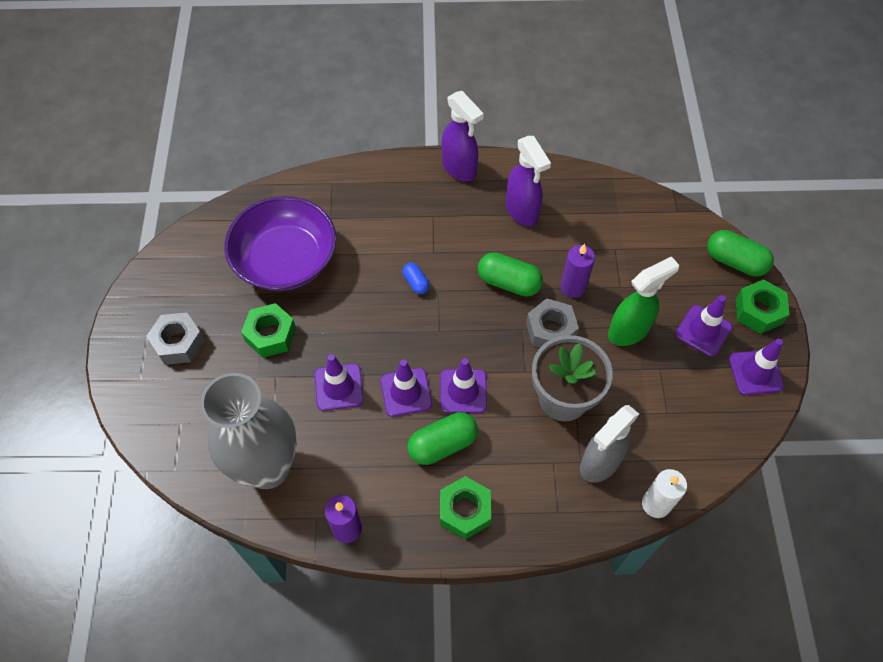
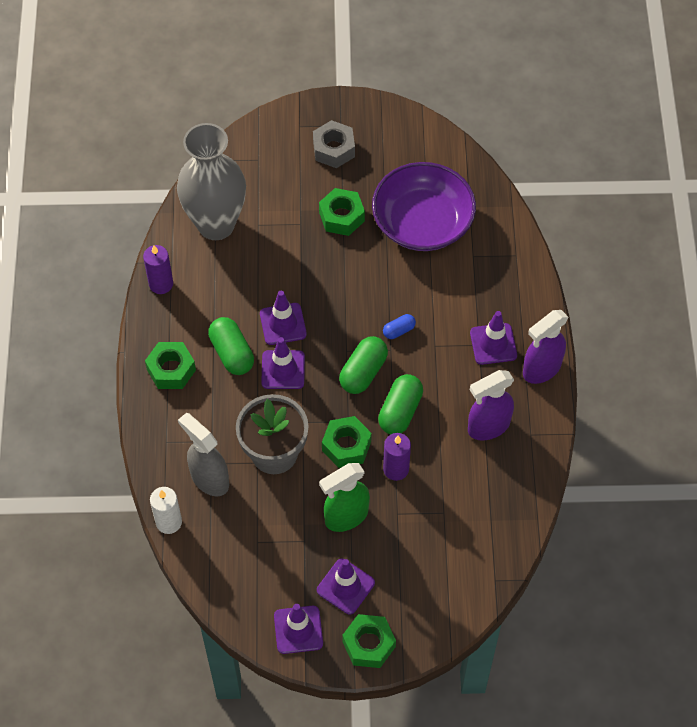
camera: 90 degrees right, 0 degrees up
purple traffic cone [314,354,364,411] -> purple traffic cone moved to [470,311,517,365]
grey nut [526,298,579,348] -> green nut [322,416,372,468]
green spray bottle [608,256,679,346] -> green spray bottle turned 90 degrees clockwise [319,463,370,532]
green capsule [707,230,774,277] -> green capsule moved to [339,336,388,394]

